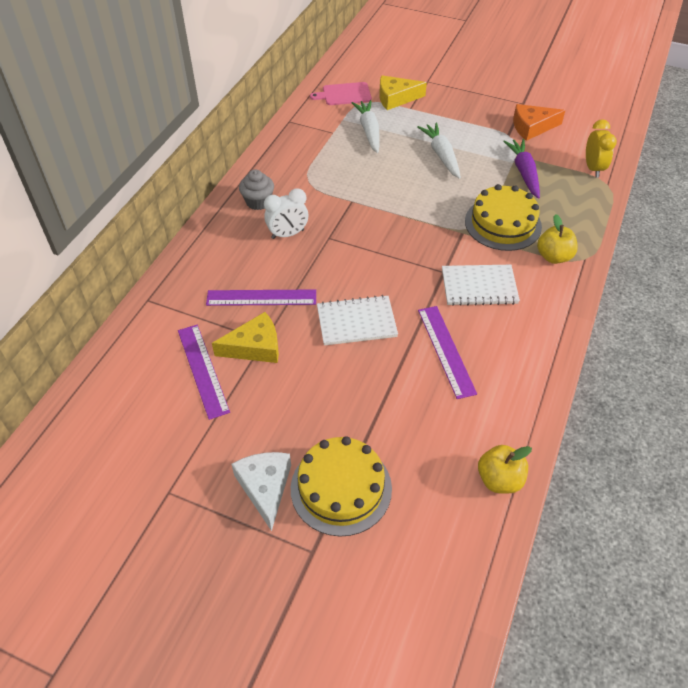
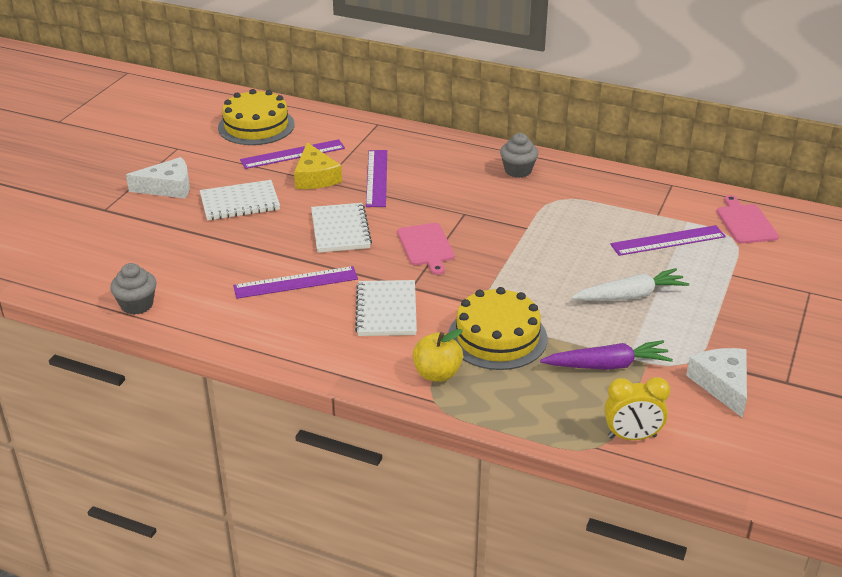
camera: 90 degrees right, 15 degrees down
white clock [264,188,308,239] -> none
yellow cake [291,436,392,536] -> yellow cake moved to [218,89,295,145]
white carrot [352,100,380,153] -> purple ruler [610,225,726,256]
yellow cheese [379,76,427,110] -> none
yellow apple [478,445,532,494] -> grey cupcake [110,263,156,315]
orange cheese [513,104,565,141] -> white cheese [686,348,747,418]
none -> white notebook [200,180,280,221]
none -> pink cutting board [397,223,455,275]

